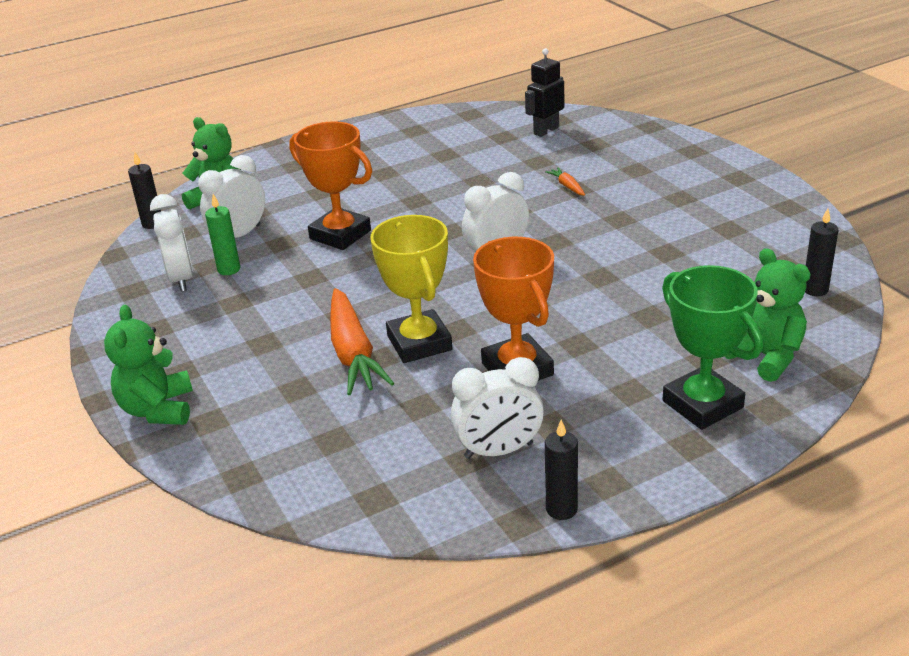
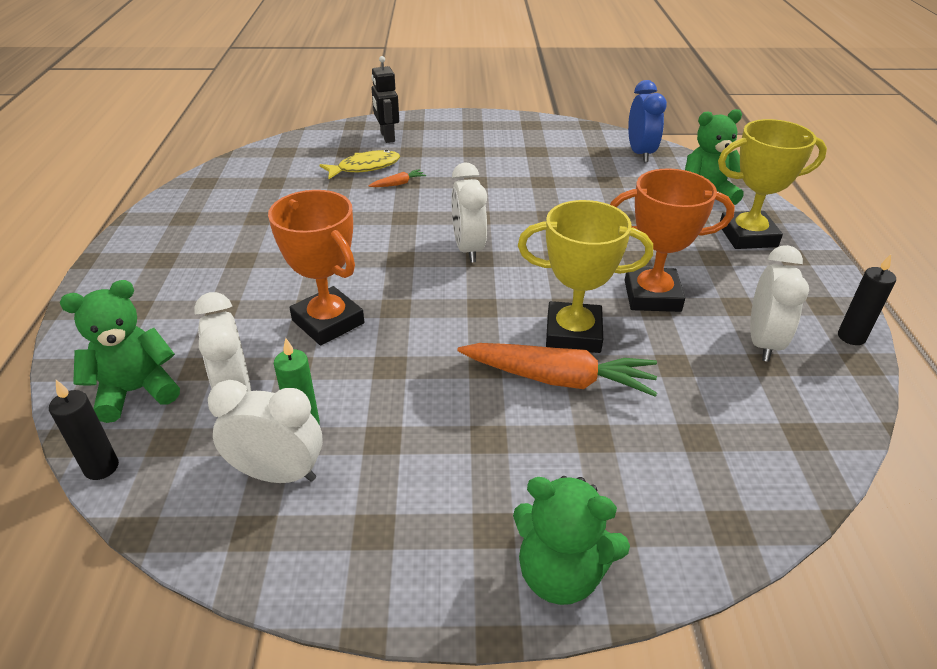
camera: 65 degrees left, 5 degrees up
orange trophy [289,121,372,250] -> orange trophy turned 75 degrees clockwise [268,190,364,346]
black robot [525,48,564,137] -> black robot moved to [371,56,399,143]
orange carrot [545,168,585,196] -> orange carrot turned 150 degrees clockwise [369,169,426,187]
green trophy [662,265,763,430] -> yellow trophy [718,119,827,249]
black candle [805,209,838,296] -> blue clock [628,80,667,162]
none -> yellow fish [319,150,400,179]

